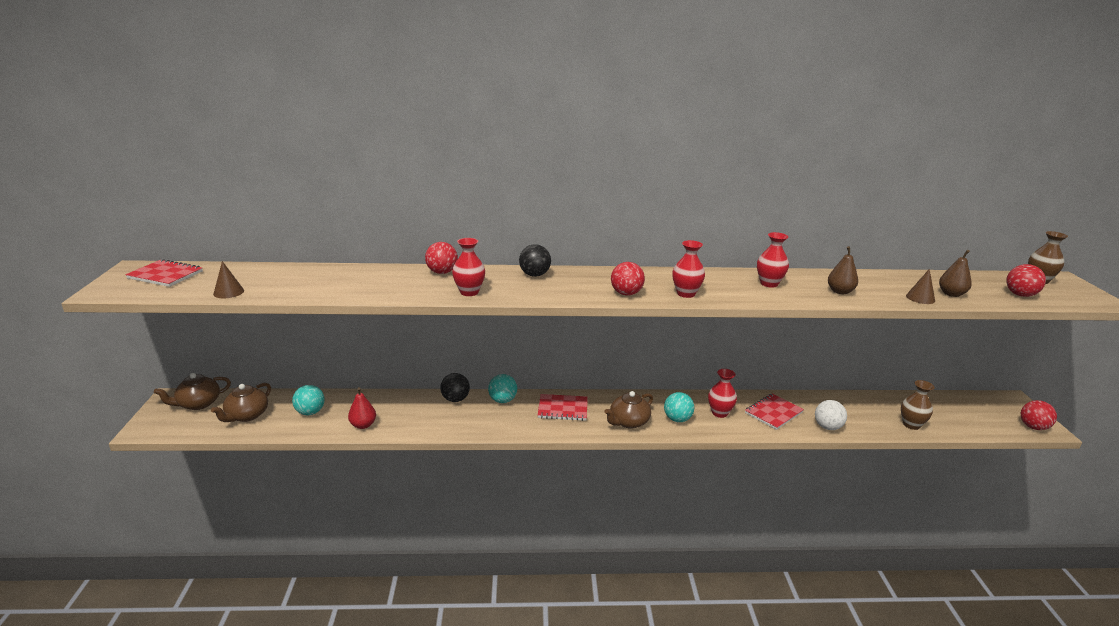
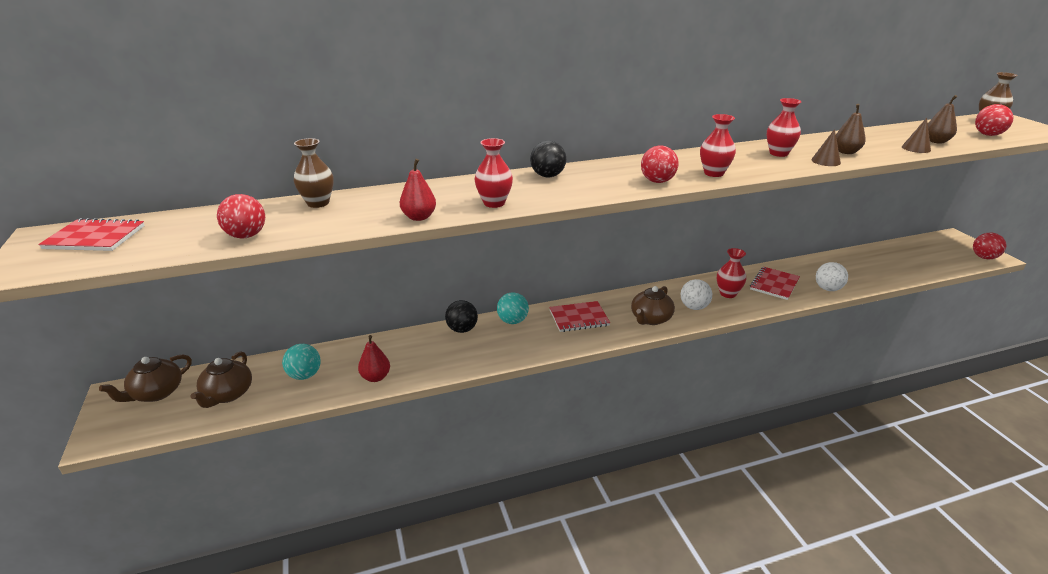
camera: 15 degrees left, 5 degrees up
brown cone [213,261,244,298] -> brown cone moved to [811,129,841,166]
red ball [425,242,458,274] -> red ball moved to [217,194,265,239]
turquoise ball [664,392,694,422] -> white ball [681,279,712,310]
brown vase [901,380,935,430] -> brown vase moved to [294,138,334,208]
none -> red pear [400,159,436,221]

